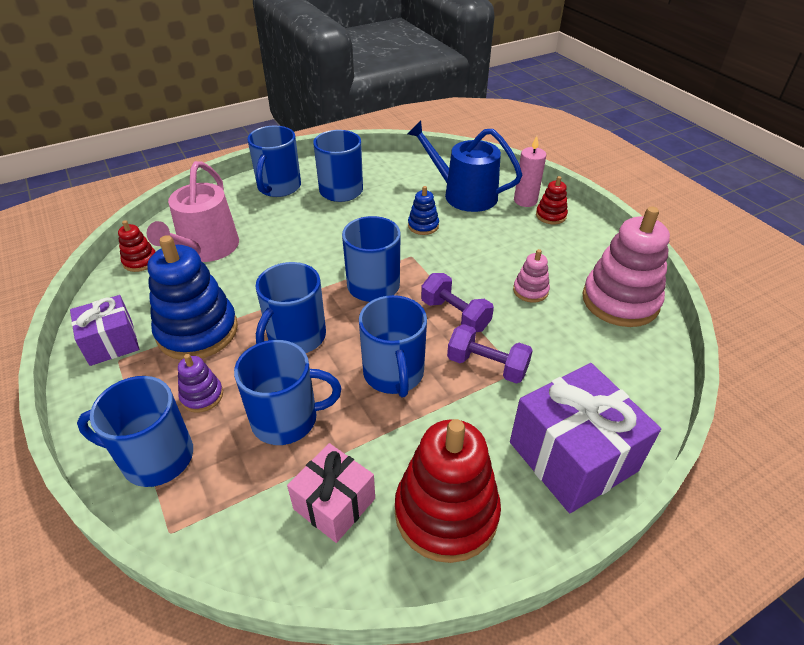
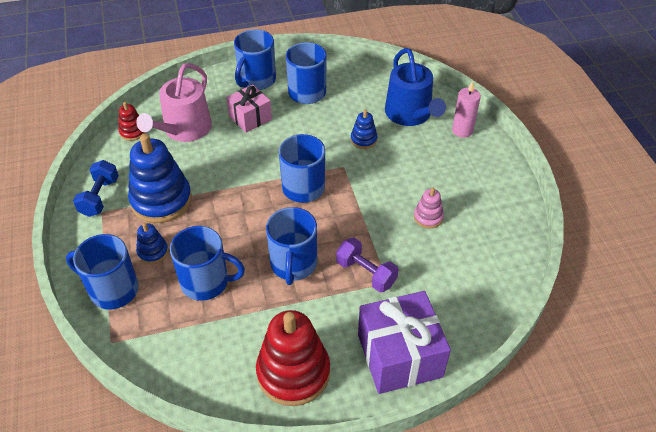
camera: 15 degrees right, 5 degrees up
purple gift [70,295,139,366] -> blue dumbbell [73,160,119,217]
purple stacking toy [178,354,223,413] -> blue stacking toy [136,223,168,264]
blue mug [255,262,326,353] -> none
pink gift [287,443,375,543] -> pink gift moved to [226,84,272,133]
blue watering can [407,121,522,212] -> blue watering can turned 150 degrees counterclockwise [385,48,446,126]
purple dumbbell [421,273,494,332] -> none
red stacking toy [536,176,568,224] -> none
pink stacking toy [582,207,670,327] -> none

